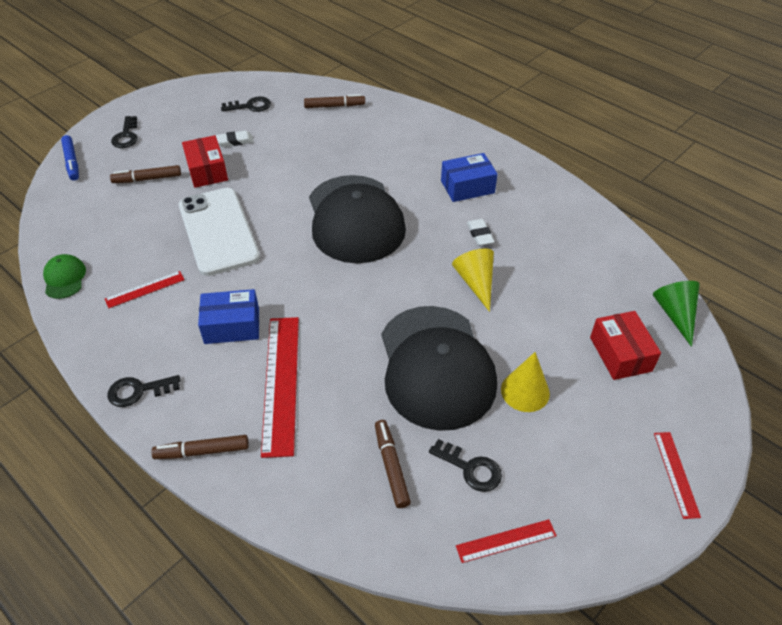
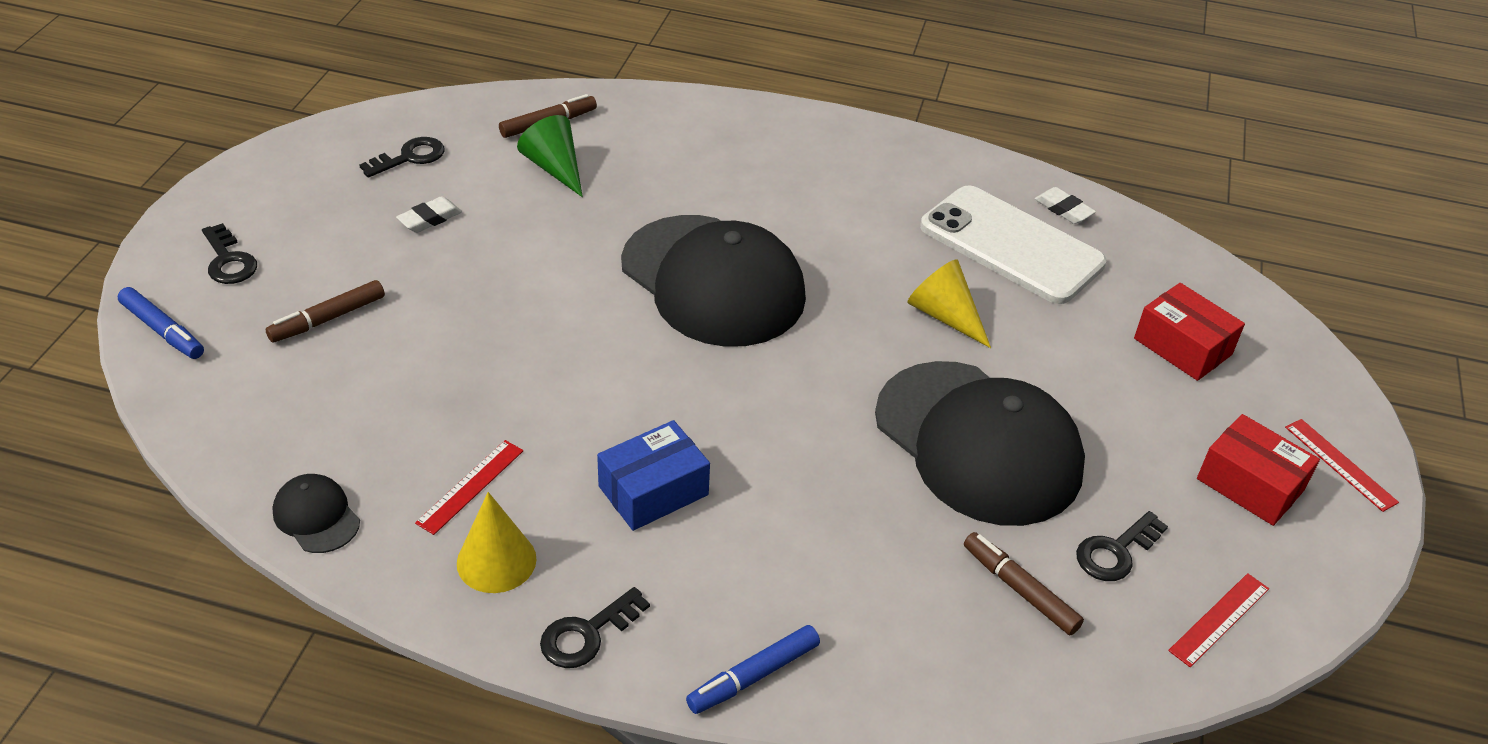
camera: 30 degrees left, 5 degrees down
green cap [43,254,86,299] -> black cap [272,474,360,553]
brown marker [151,435,249,459] -> blue marker [686,625,820,714]
white phone [179,188,260,276] -> white phone moved to [920,185,1106,304]
red box [182,135,228,188] -> red box moved to [1197,414,1320,526]
red ruler [261,317,299,458] -> none
black key [429,439,502,492] -> black key turned 135 degrees clockwise [1076,511,1168,581]
blue box [441,153,498,202] -> none
white eraser [467,219,495,246] -> white eraser moved to [1035,187,1096,224]
yellow cone [501,352,550,412] -> yellow cone moved to [457,492,537,593]
green cone [653,281,700,347] -> green cone moved to [517,115,583,197]

